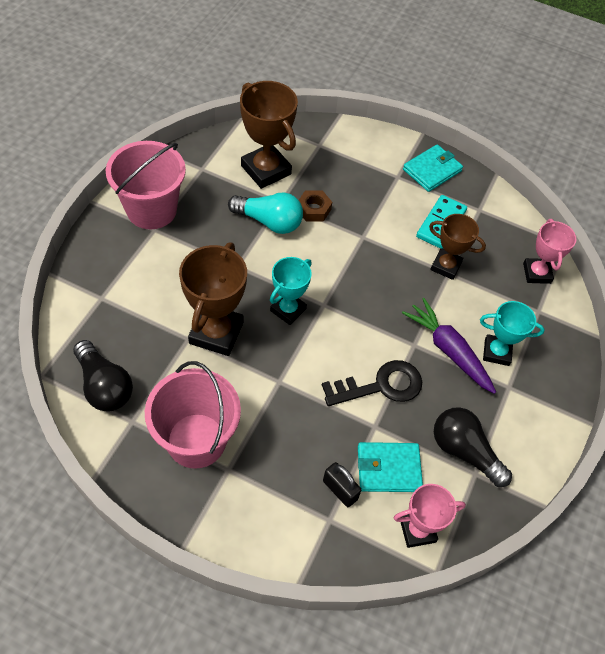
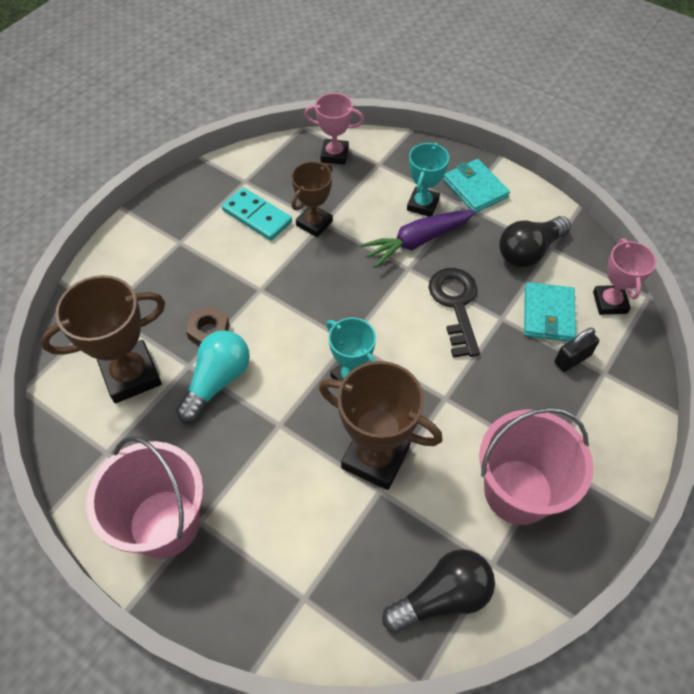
camera: 75 degrees left, 0 degrees up
turquoise wallet [403,144,463,192] -> turquoise wallet moved to [443,159,510,213]

